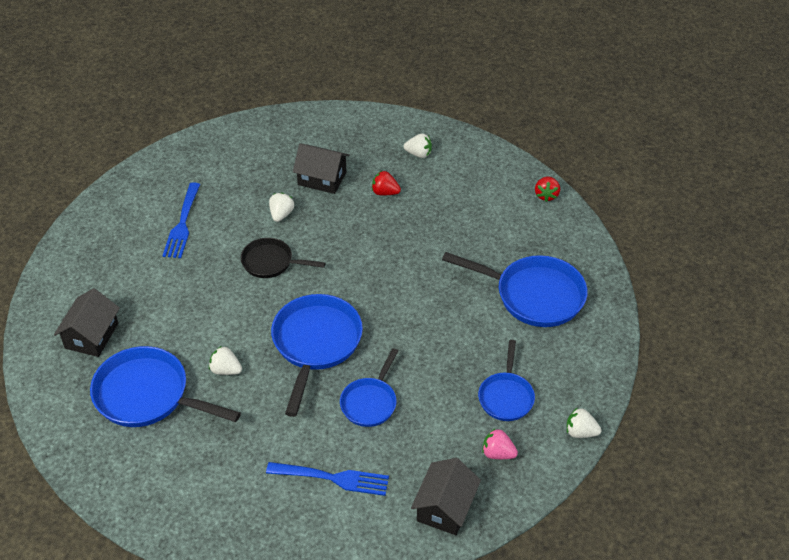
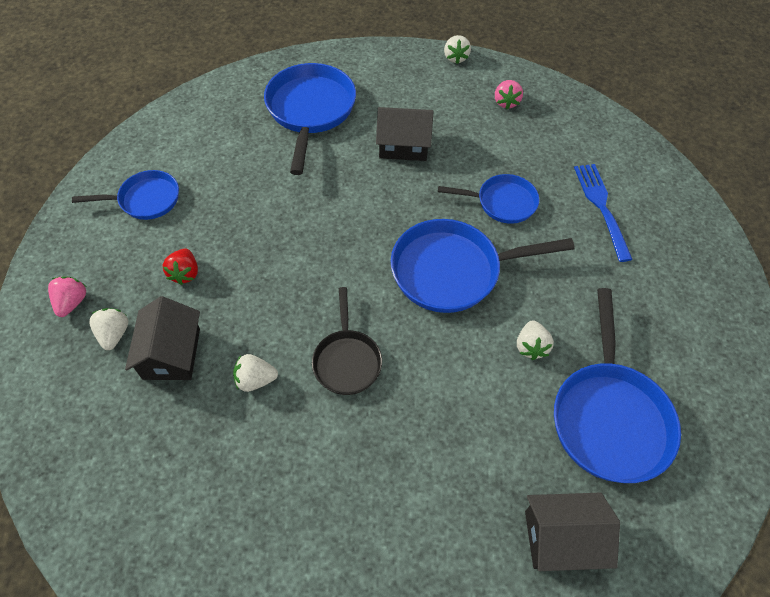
camera: 110 degrees left, 10 degrees up
blue fork [162,182,200,258] -> none
white strawberry [404,134,432,158] -> white strawberry moved to [89,308,128,350]
black house [411,458,481,535] -> black house moved to [376,107,433,161]
blue pan [478,340,535,421] -> blue pan moved to [72,170,179,220]
red strawberry [535,176,560,202] -> none
none -> pink strawberry [48,276,86,317]

